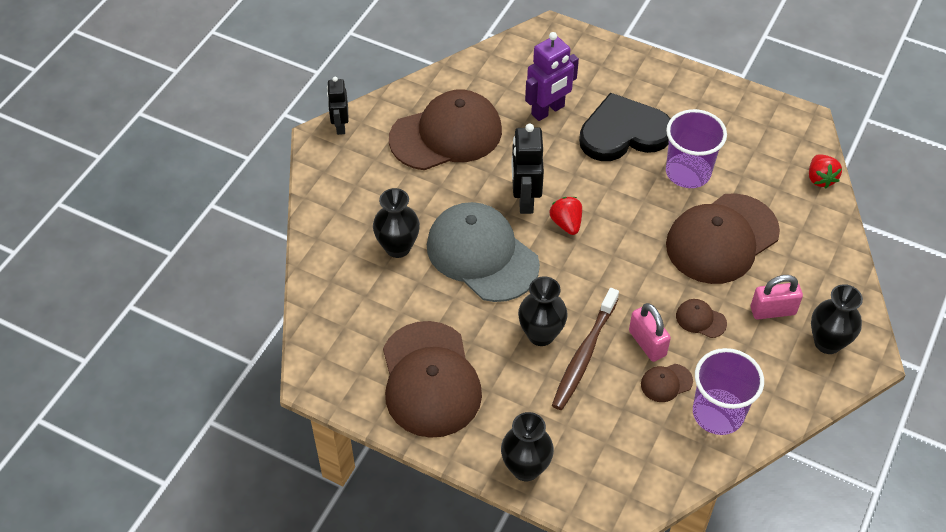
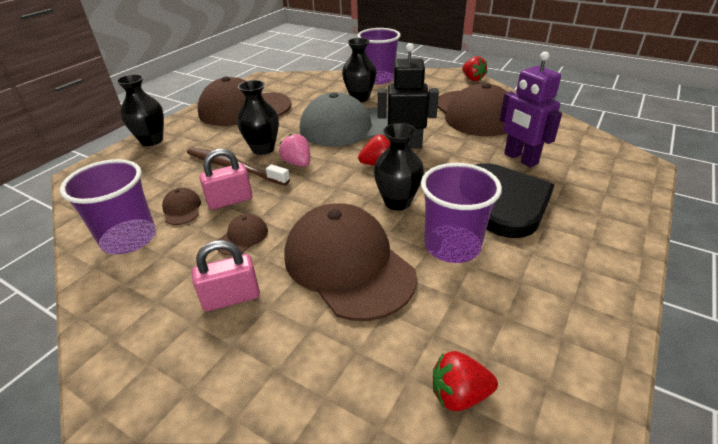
camera: 95 degrees right, 15 degrees down
black robot [327,77,349,135] -> red strawberry [462,56,487,81]
grey cap [427,202,540,302] -> grey cap turned 150 degrees counterclockwise [300,92,388,147]
pink padlock [751,275,803,319] -> pink padlock turned 75 degrees clockwise [192,240,260,312]
black vase [811,284,863,354] -> black vase moved to [374,123,424,210]
none -> pink strawberry [279,134,310,167]
none -> purple cup [357,28,401,84]

